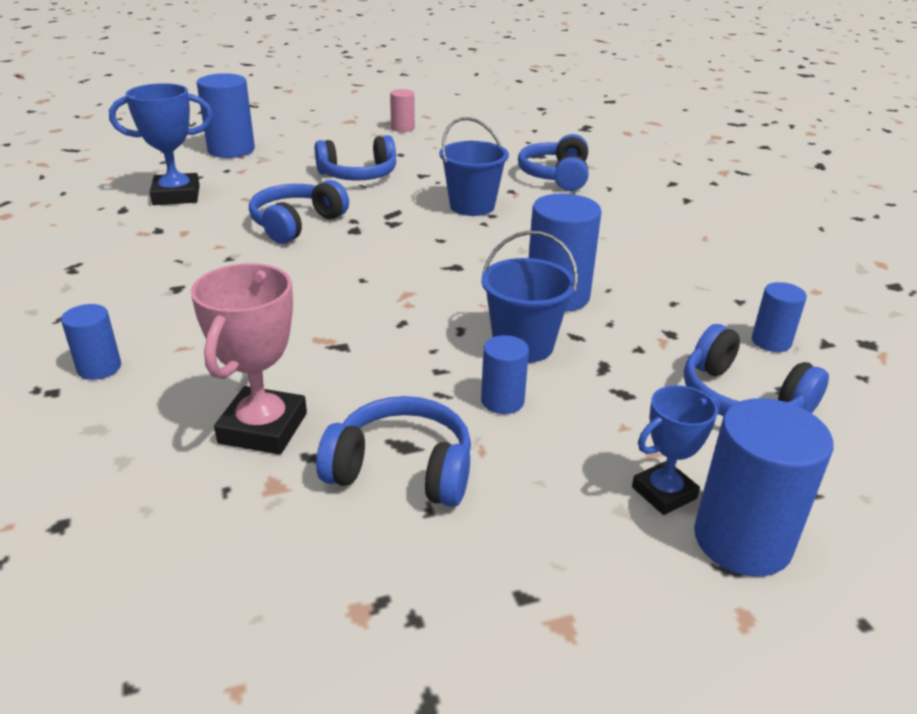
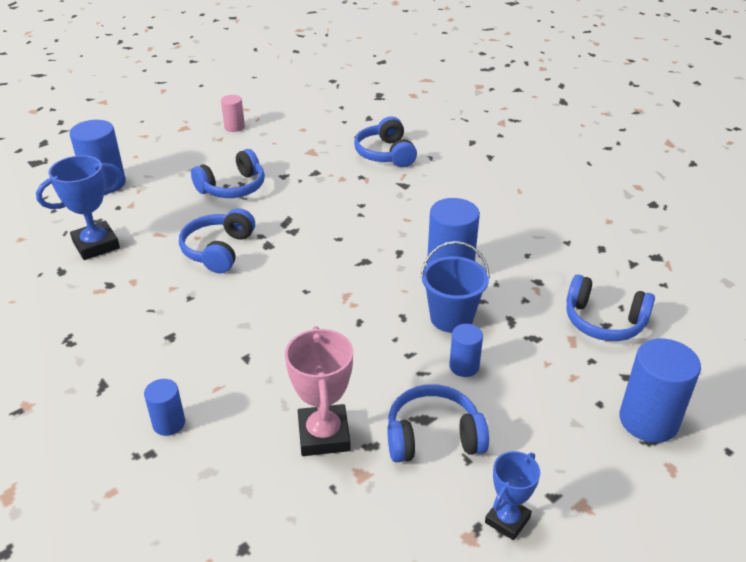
camera: 20 degrees left, 5 degrees up
blue bucket [439,117,509,216] -> none
blue trophy [632,385,720,515] -> blue trophy moved to [485,451,540,540]
blue cylinder [752,282,807,352] -> none

